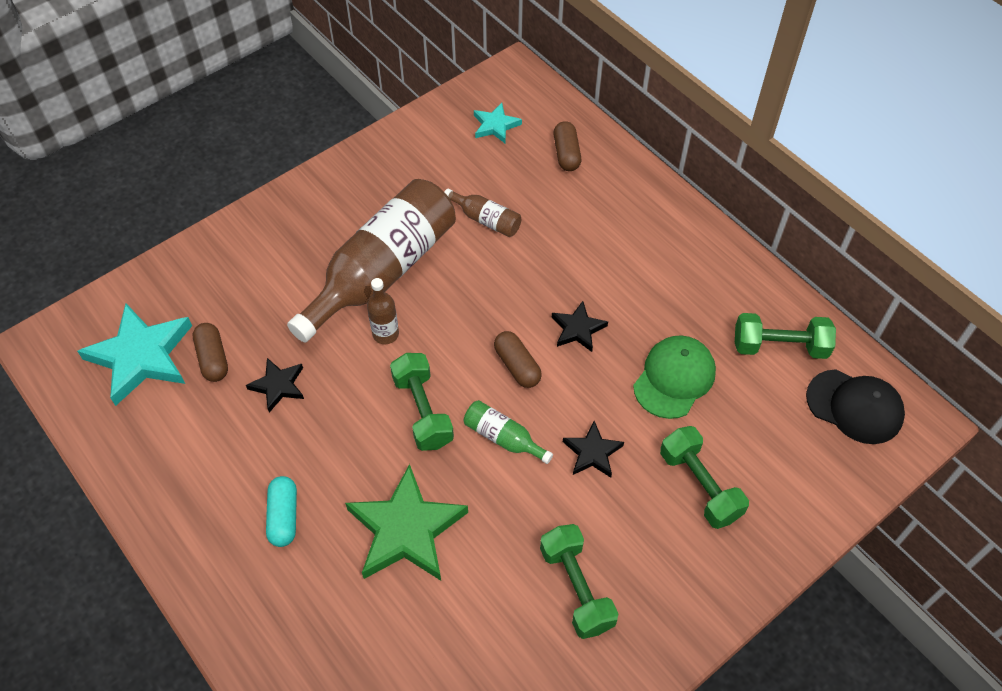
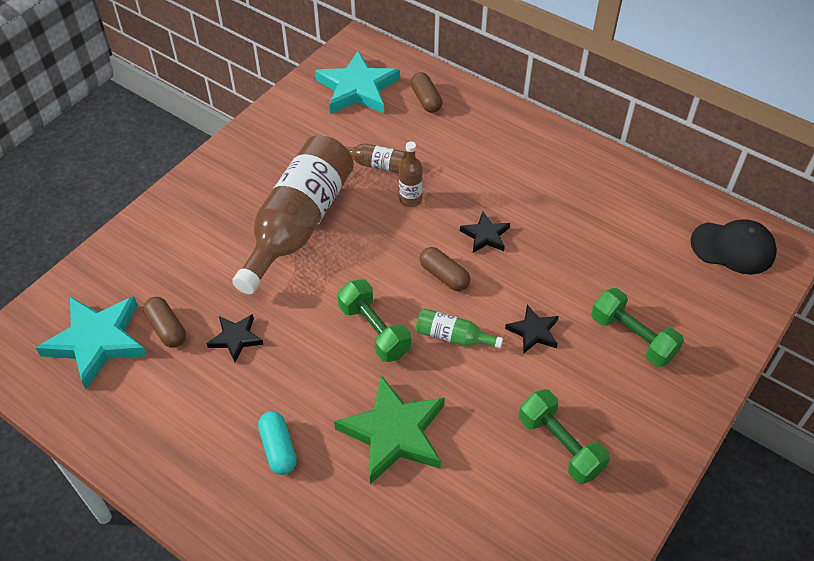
camera: 15 degrees left, 5 degrees down
brown bottle [367,278,399,344] -> brown bottle moved to [399,142,423,207]
turquoise star [474,103,522,144] -> turquoise star [315,51,400,114], size x1.91
green cap [633,336,716,419] -> none
green dumbbell [735,313,836,359] -> none

